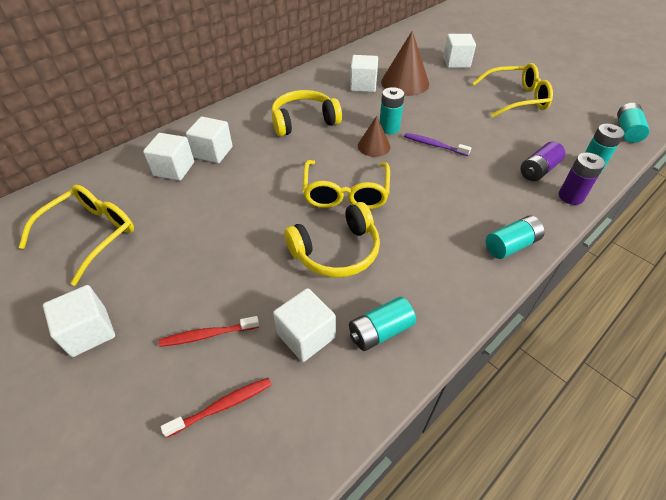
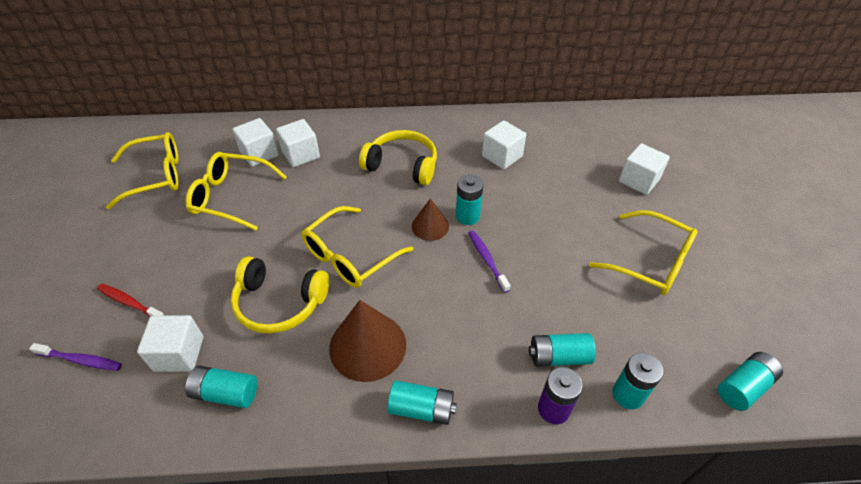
camera: 40 degrees right, 0 degrees up
white cube [43,285,115,357] -> none
red toothbrush [161,378,271,438] -> purple toothbrush [29,343,122,371]
brown cone [381,31,429,96] -> brown cone moved to [329,300,406,382]
purple battery [521,142,565,181] -> turquoise battery [529,333,596,367]
none -> yellow glasses [186,152,287,230]

